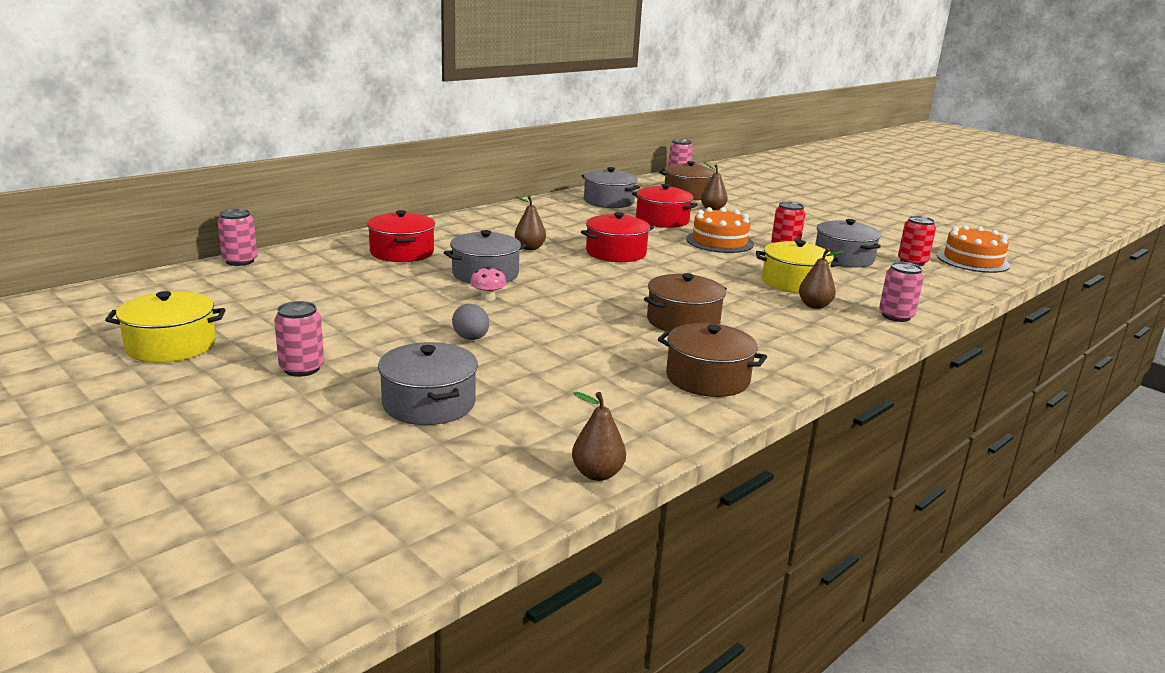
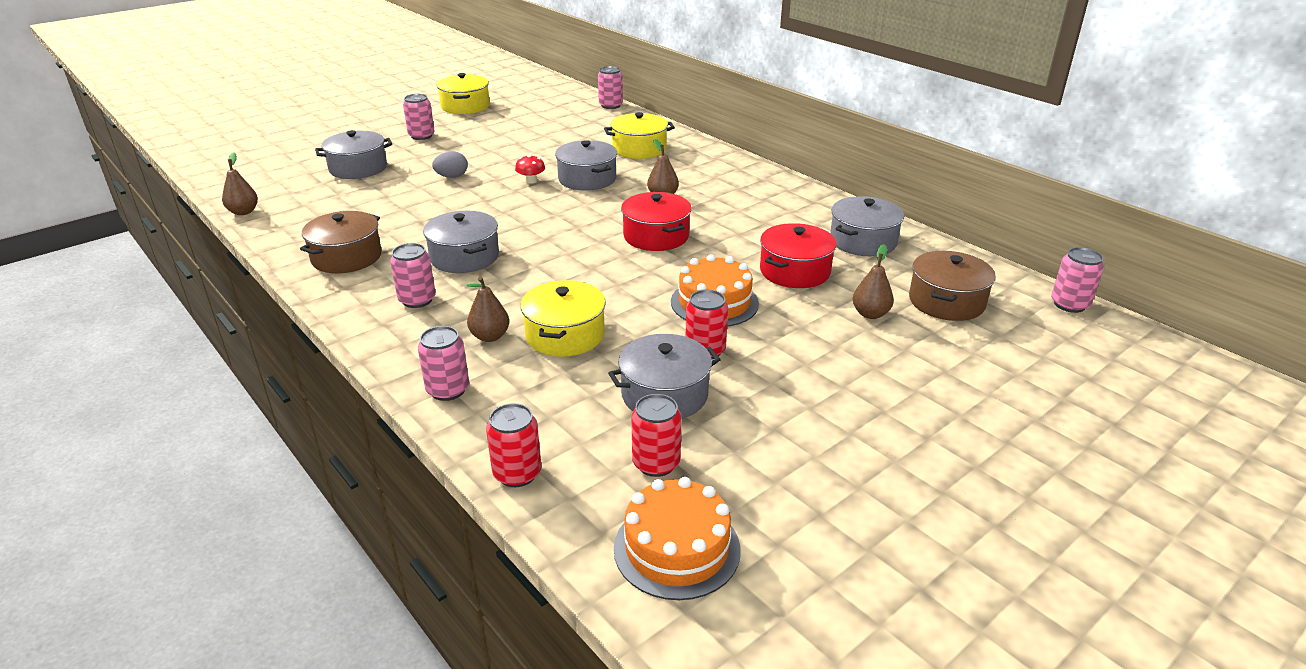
camera: 95 degrees right, 10 degrees up
red pot [367,210,435,262] -> yellow pot [604,112,675,159]
pink mushroom [470,266,507,301] -> red mushroom [515,155,545,184]
brown pot [644,273,727,331] -> grey pot [423,211,499,273]
none -> pink can [390,243,436,308]
none -> red can [486,403,541,487]

